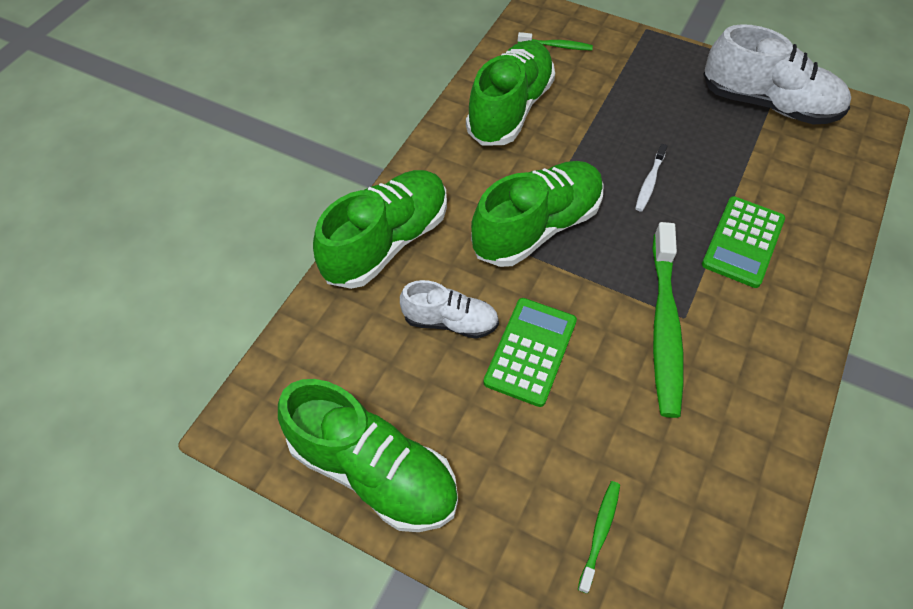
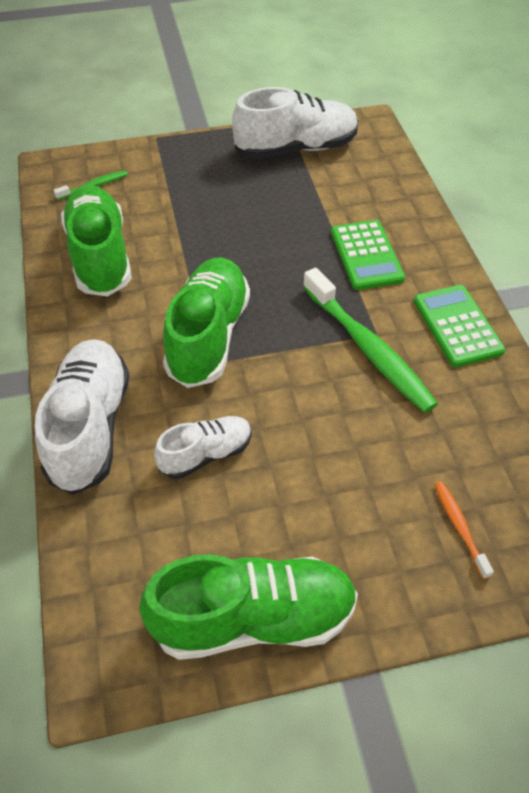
camera: 40 degrees left, 5 degrees down
green shoe [313,170,447,289] -> white shoe [35,339,130,495]
green calculator [483,298,577,407] -> green calculator moved to [414,285,505,367]
green toothbrush [578,481,620,594] -> orange toothbrush [434,482,494,579]
white toothbrush [635,144,668,211] -> none

